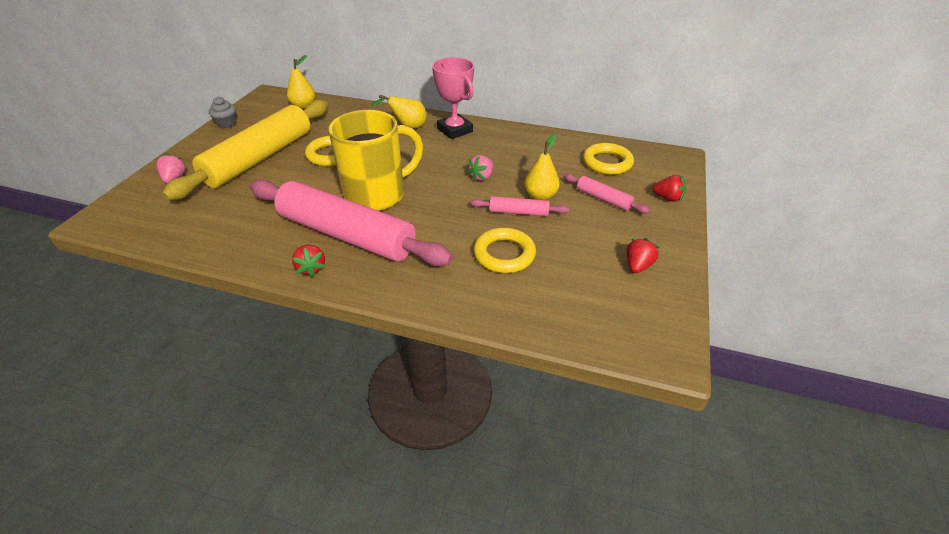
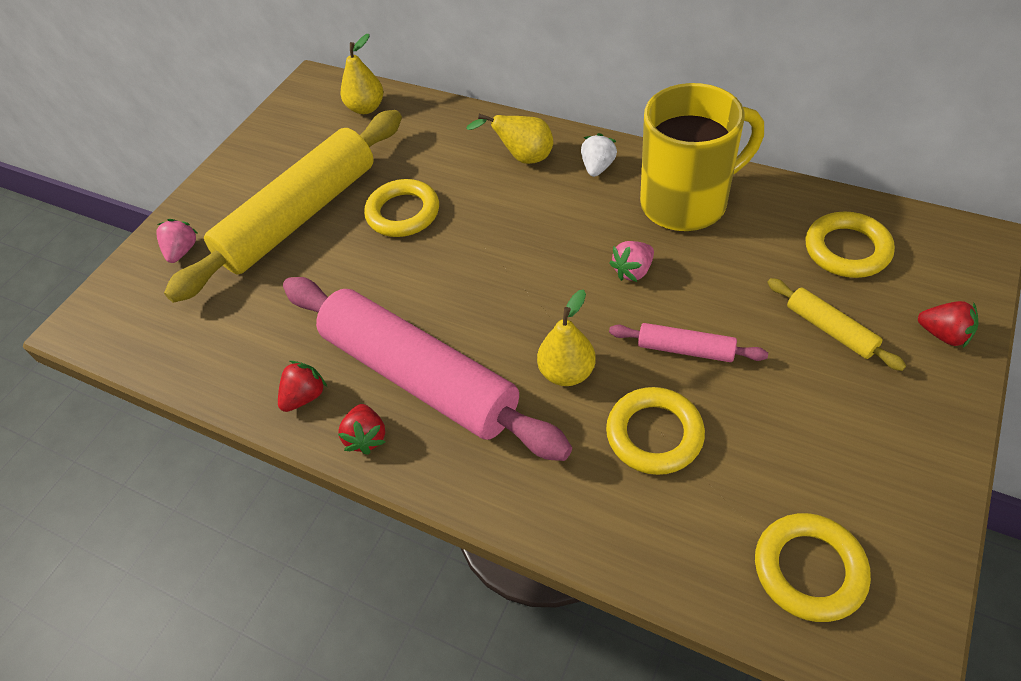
camera: 15 degrees right, 10 degrees up
grey cupcake [209,96,236,128] -> none
yellow mug [329,110,423,211] -> yellow mug moved to [640,83,764,231]
pink trophy [432,57,474,139] -> white strawberry [581,133,617,177]
yellow pear [524,134,560,200] -> yellow pear moved to [537,289,596,386]
pink rolling pin [564,174,650,214] -> yellow rolling pin [767,278,906,371]
red strawberry [627,238,660,273] -> red strawberry moved to [278,361,327,412]
none -> yellow ring [755,513,871,622]

